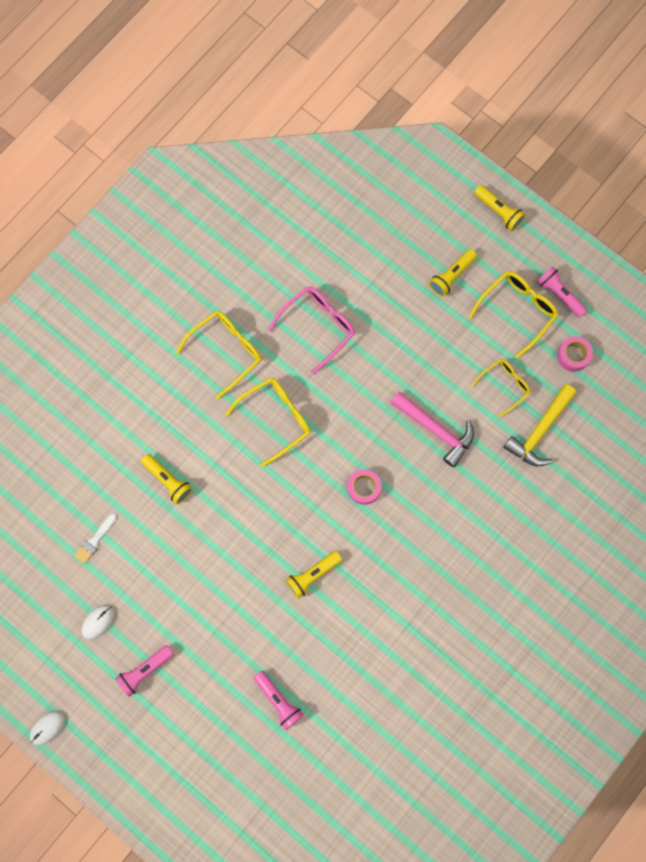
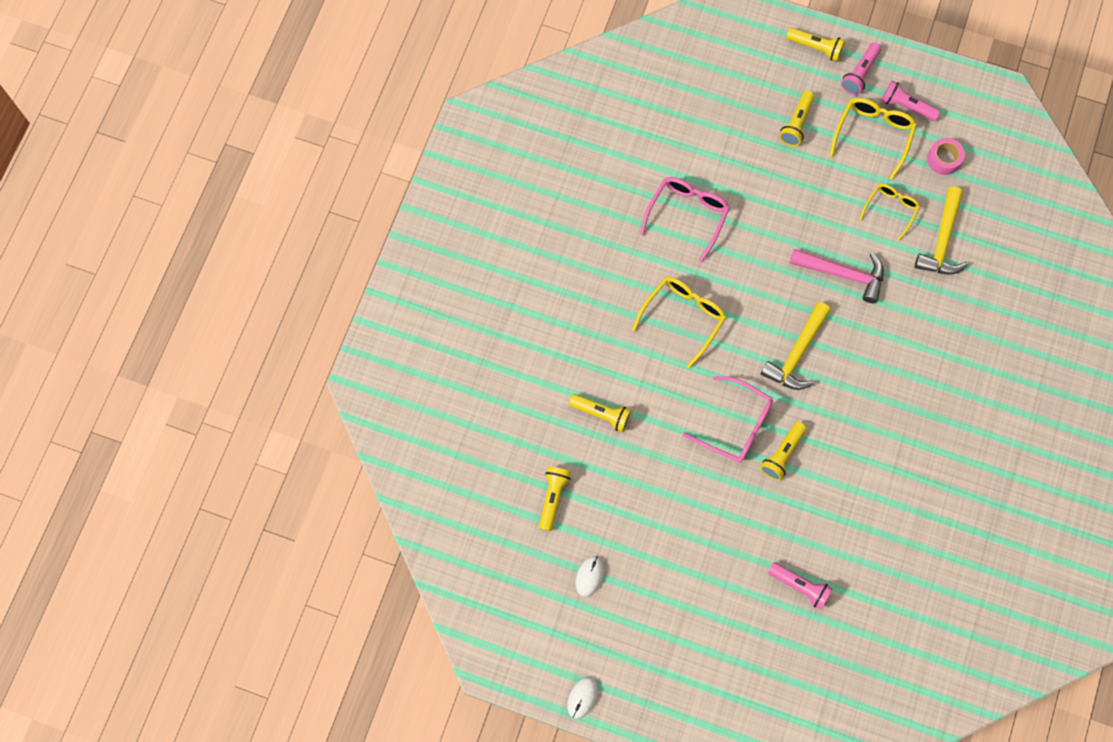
camera: 20 degrees left, 5 degrees down
white brush [74,514,117,564] -> yellow flashlight [539,466,571,531]
pink flashlight [115,645,174,697] -> pink flashlight moved to [841,42,881,95]
yellow glasses [176,310,262,399] -> none
pink tape [347,469,382,505] -> yellow hammer [761,302,831,390]
none -> pink glasses [683,376,773,463]

